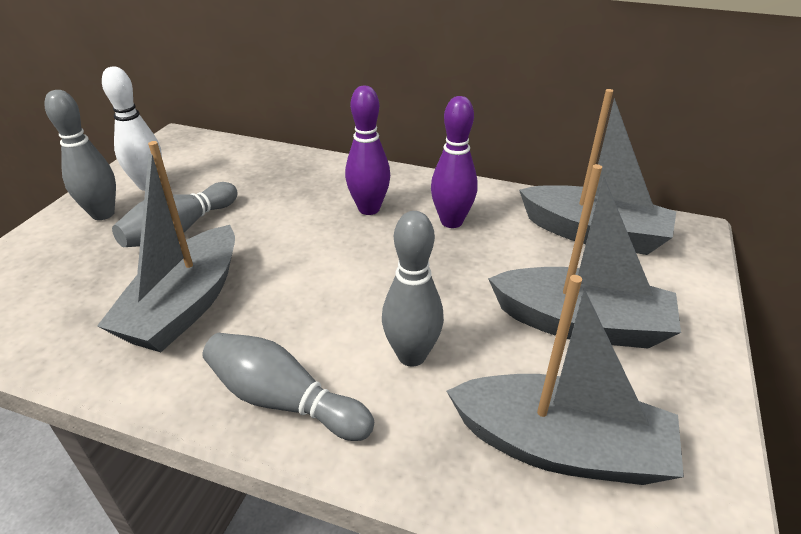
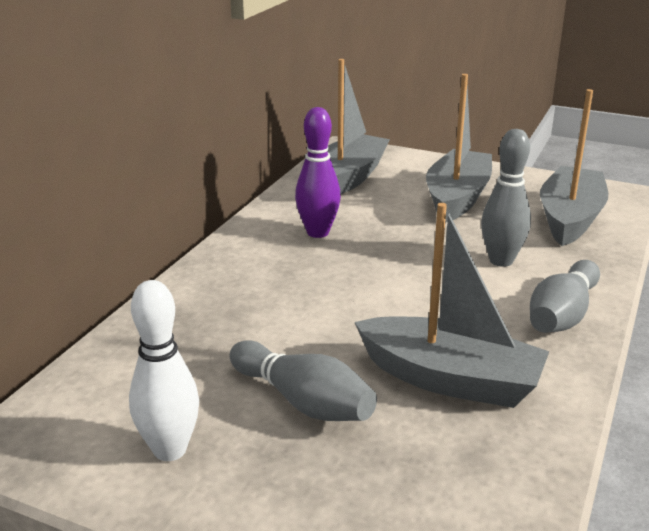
camera: 85 degrees left, 10 degrees down
grey bowling pin [44,90,116,220] -> none
purple bowling pin [345,86,390,215] -> none

